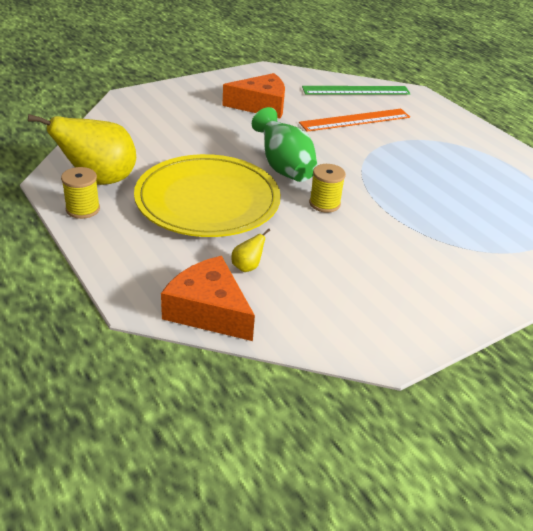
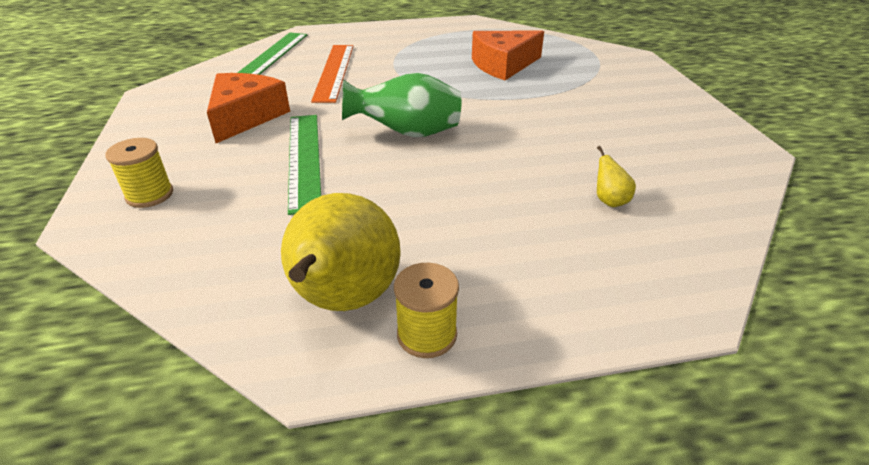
camera: 65 degrees left, 0 degrees up
yellow plate [134,154,281,237] -> none
orange cheese [161,256,255,341] -> orange cheese moved to [472,30,544,80]
yellow spool [309,164,346,213] -> yellow spool moved to [105,138,173,208]
none -> green ruler [288,115,321,215]

